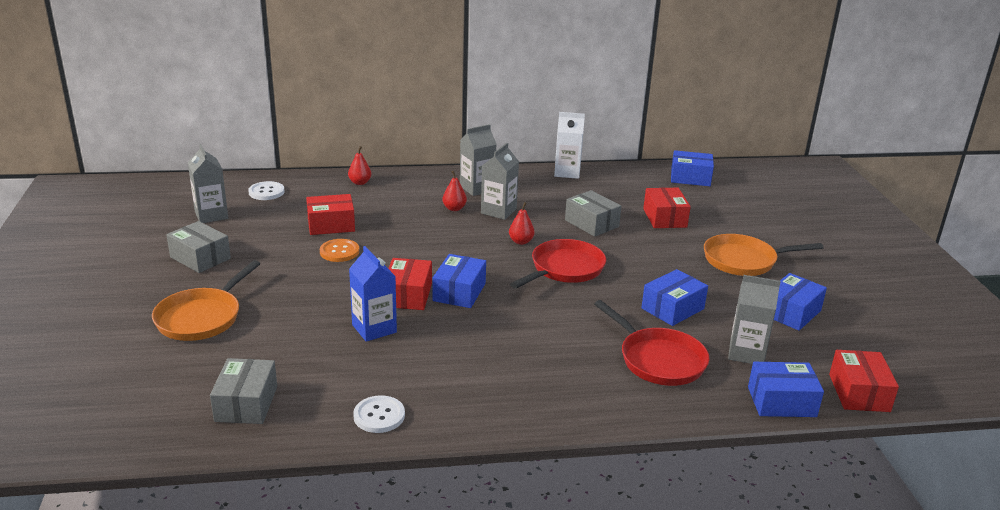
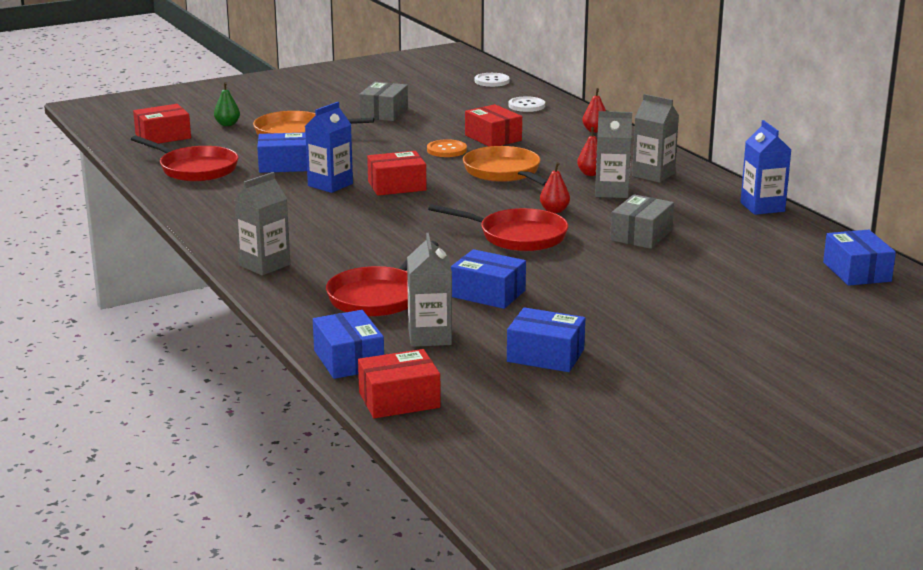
camera: 70 degrees right, 5 degrees down
grey carton [188,144,228,223] -> grey carton moved to [234,172,290,276]
grey box [210,358,277,424] -> red pan [131,136,238,182]
white button [353,395,405,433] -> white button moved to [475,73,510,87]
blue box [433,254,486,308] -> blue box moved to [257,133,307,173]
white carton [554,112,585,179] -> blue carton [740,120,791,215]
red box [643,188,691,228] -> red box moved to [133,104,191,144]
orange pan [704,234,824,276] -> orange pan moved to [463,146,547,186]
none -> green pear [214,82,240,126]

